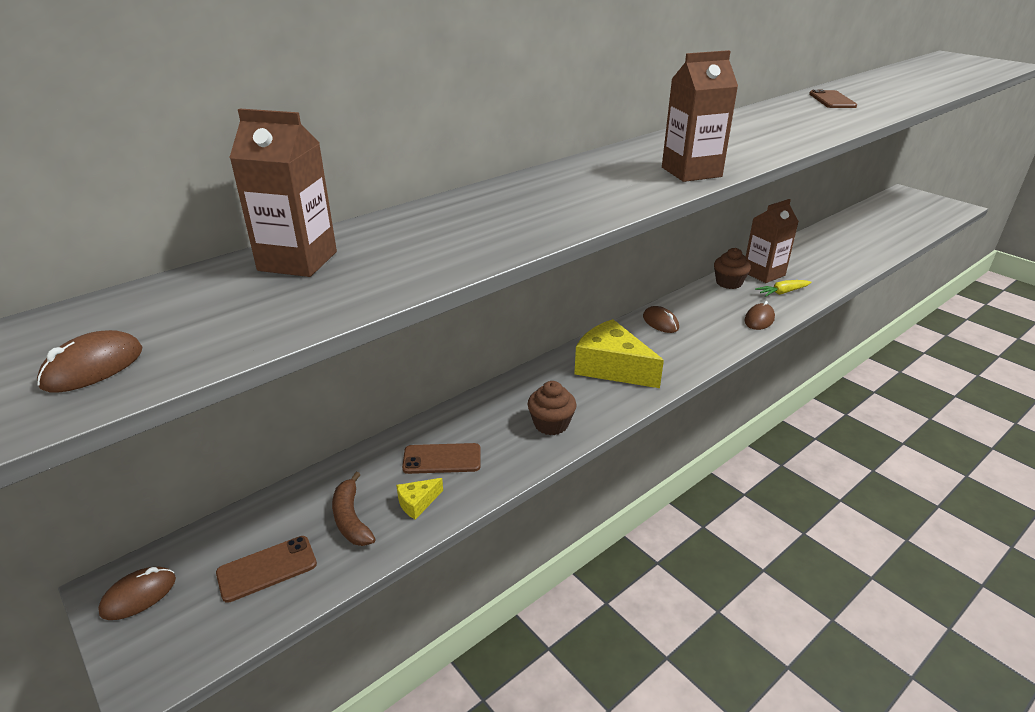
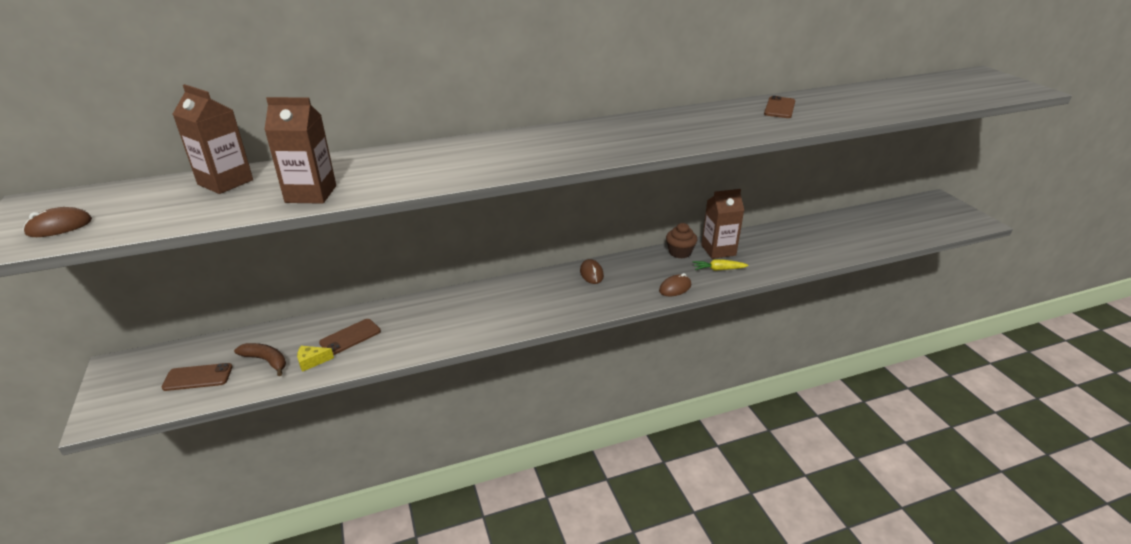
camera: 20 degrees right, 0 degrees up
brown mouse [98,567,176,620] -> none
brown banana [332,472,375,546] -> brown banana turned 120 degrees clockwise [234,343,286,376]
brown phone [402,443,480,474] -> brown phone turned 60 degrees counterclockwise [319,319,381,355]
brown cupcake [528,381,576,435] -> none
yellow cheese [574,319,664,388] -> none
brown carton [662,50,738,182] -> brown carton moved to [264,97,336,204]

